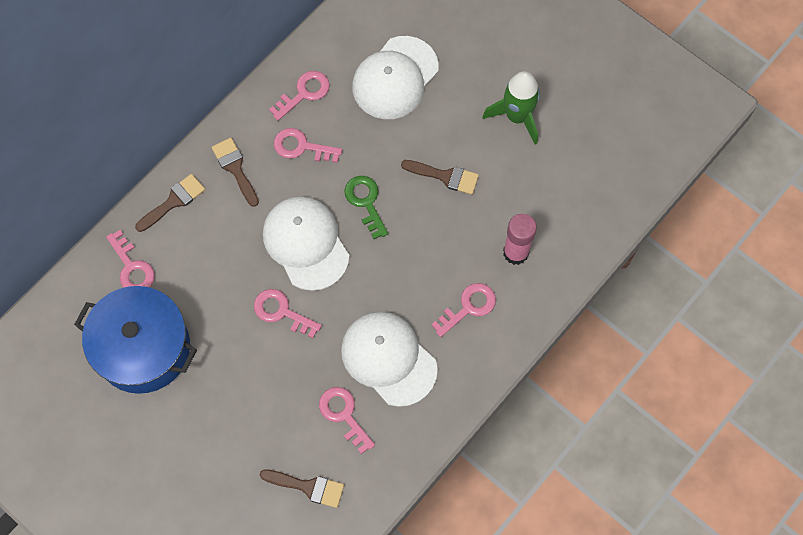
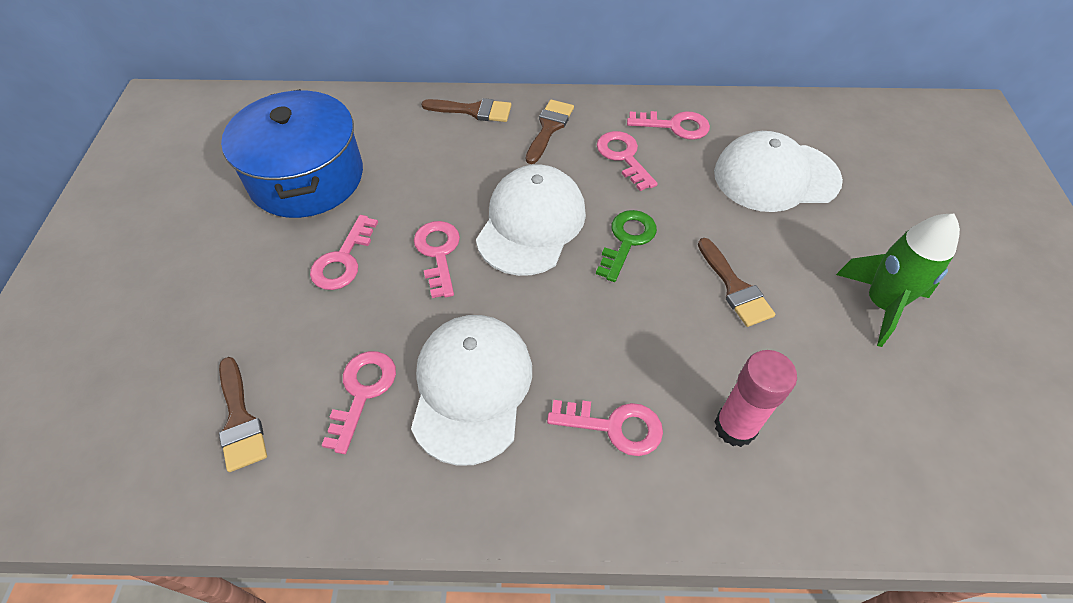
camera: 50 degrees right, 15 degrees down
pink key [106,230,155,288] -> pink key moved to [310,215,378,290]

